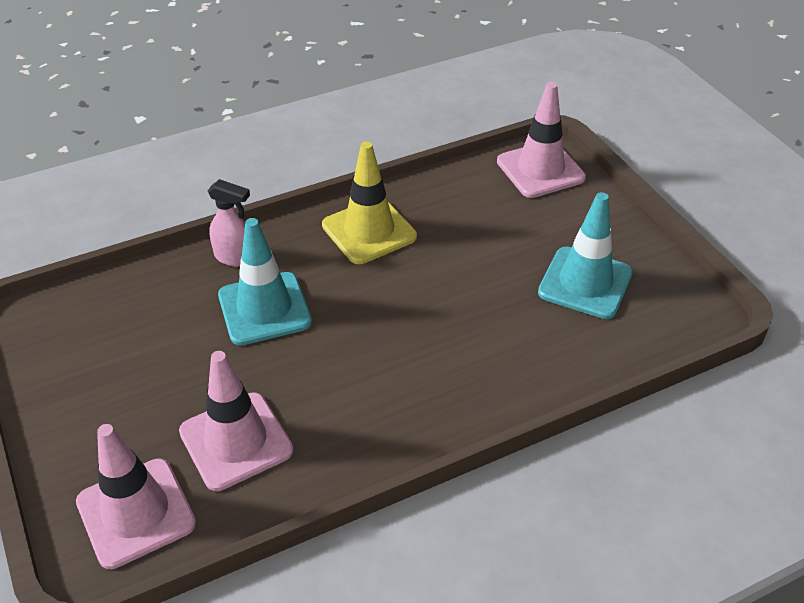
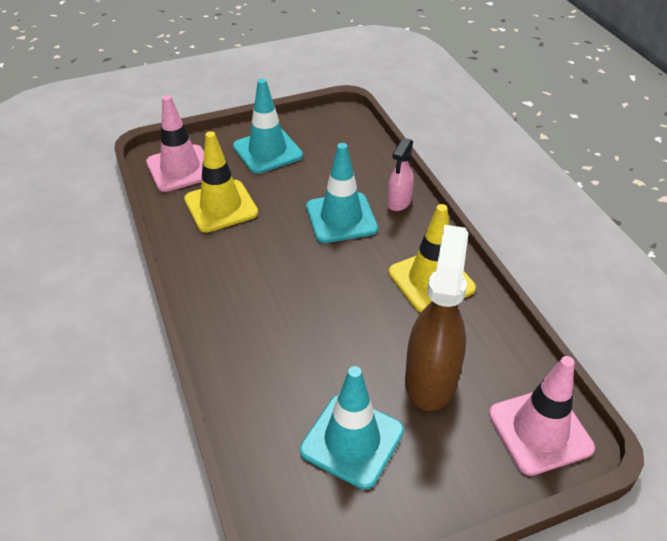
camera: 95 degrees right, 0 degrees up
pink traffic cone [179,351,294,491] -> yellow traffic cone [184,131,258,233]
none -> turquoise traffic cone [233,78,303,174]
none -> brown spray bottle [405,225,468,411]

